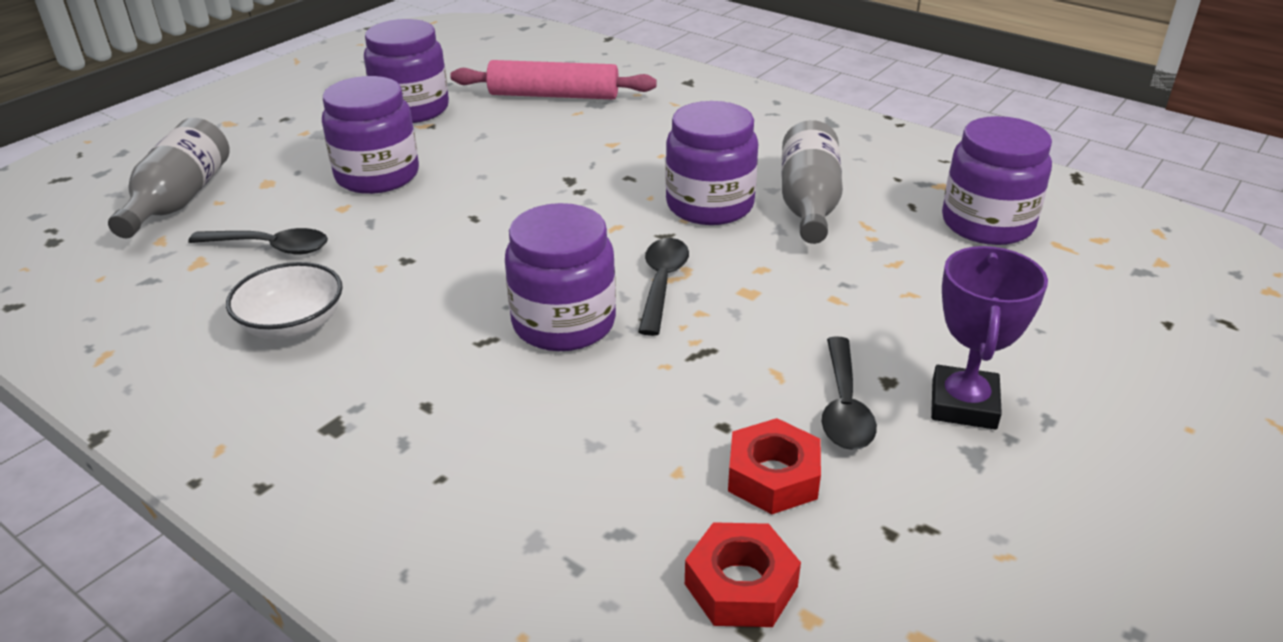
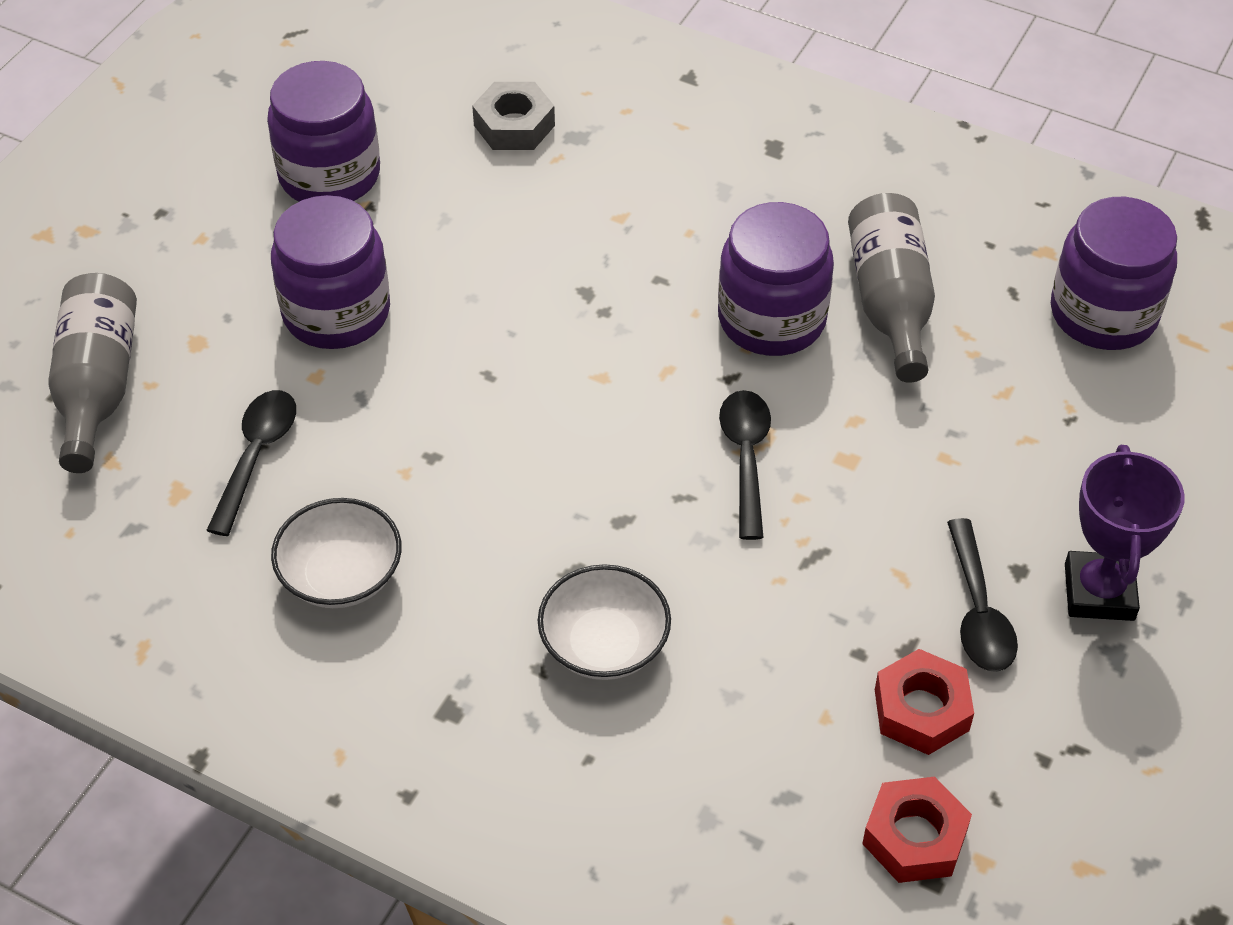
camera: 10 degrees left, 15 degrees up
black spoon [188,228,328,255] -> black spoon turned 75 degrees counterclockwise [206,390,296,536]
pink rolling pin [450,60,657,100] -> grey nut [472,82,555,150]
purple jar [505,203,616,351] -> none
none -> white bowl [538,564,671,680]

